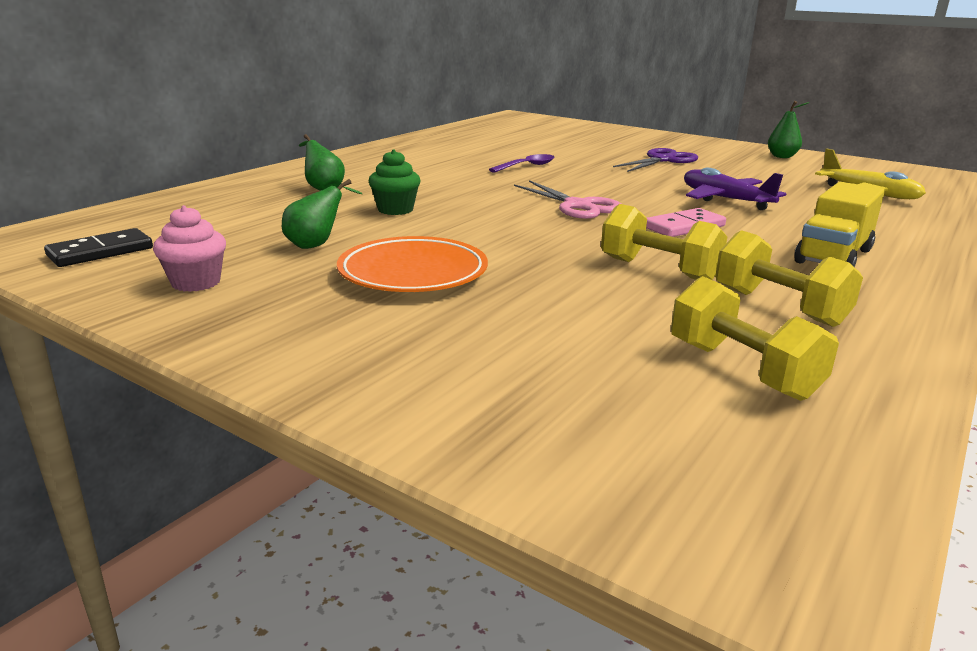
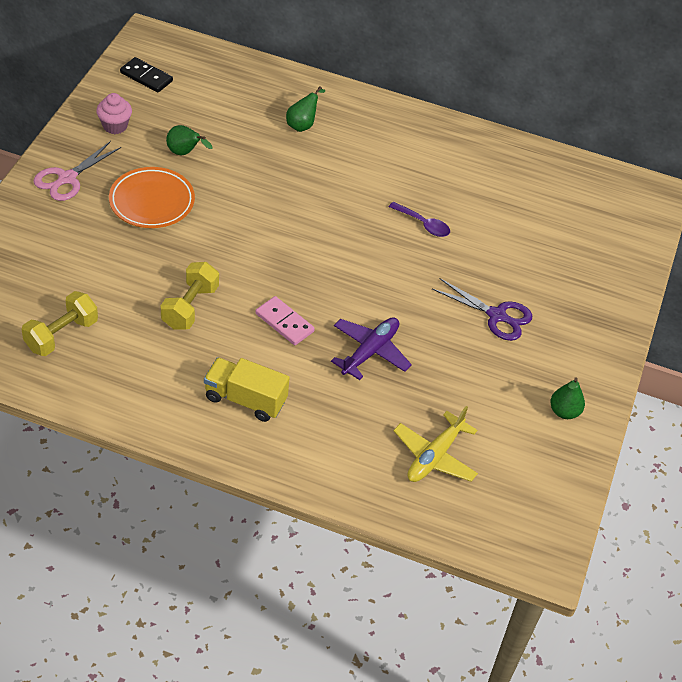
camera: 70 degrees right, 25 degrees up
green cupcake [369,149,420,215] -> none
pink scissors [514,180,621,219] -> pink scissors moved to [33,141,121,201]
yellow dumbbell [715,230,863,327] -> none

